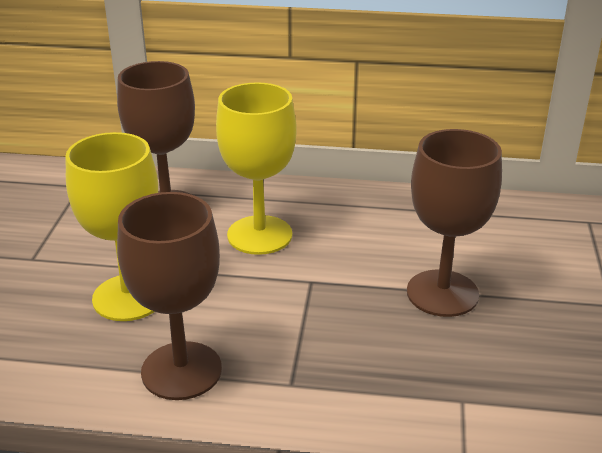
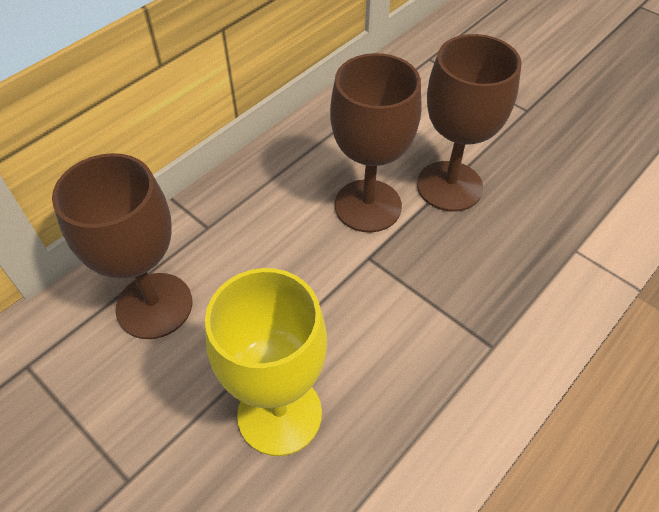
camera: 55 degrees left, 20 degrees up
brown goblet [117,192,222,400] -> brown goblet moved to [330,53,421,233]
yellow goblet [216,82,297,255] -> none

